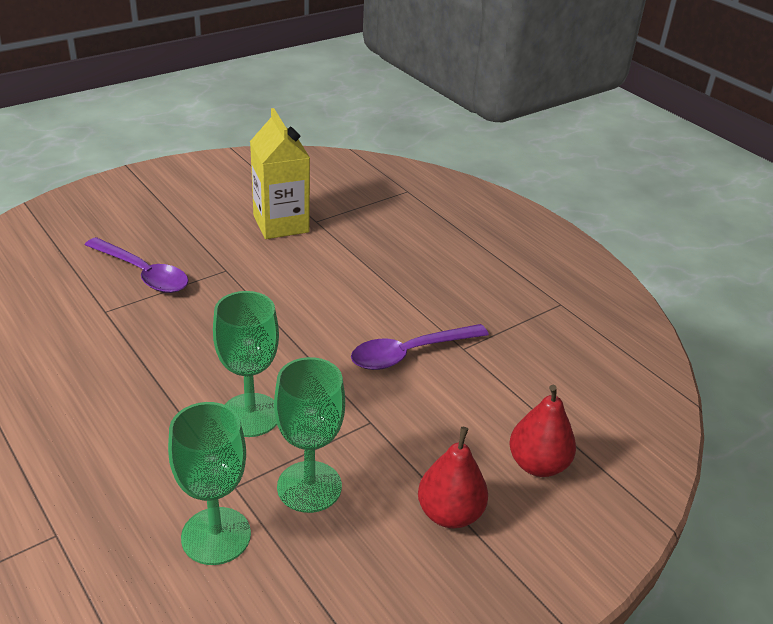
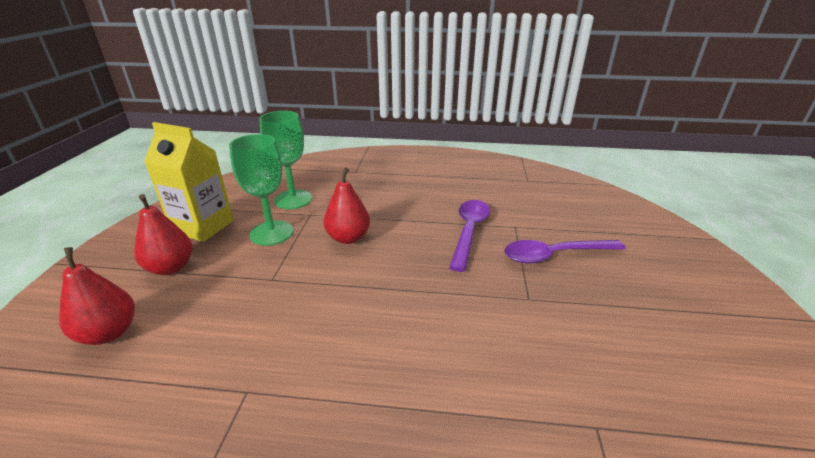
camera: 135 degrees right, 5 degrees down
green goblet [213,291,279,437] -> red pear [324,167,370,244]
yellow carton [250,108,310,239] -> yellow carton moved to [144,122,234,242]
purple spoon [351,324,489,370] -> purple spoon moved to [449,200,490,272]

